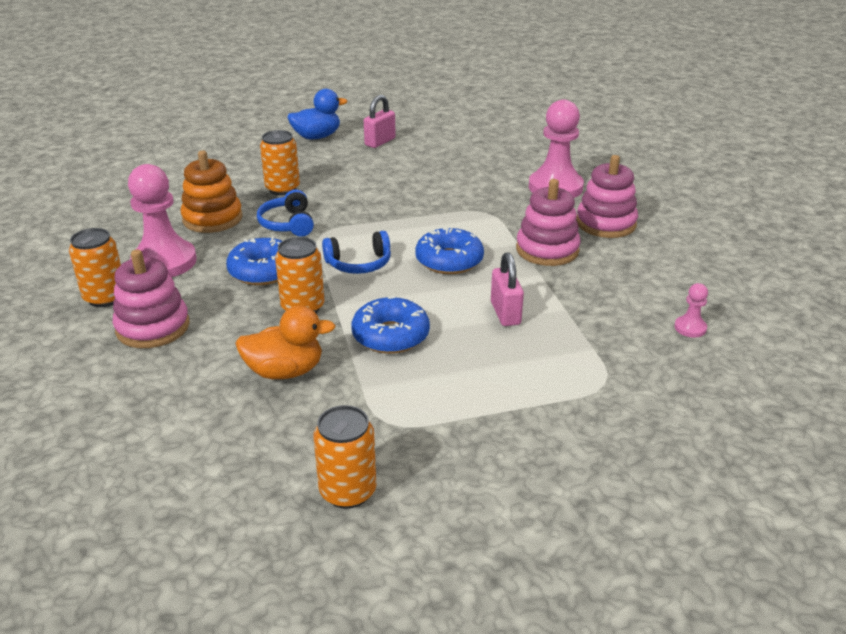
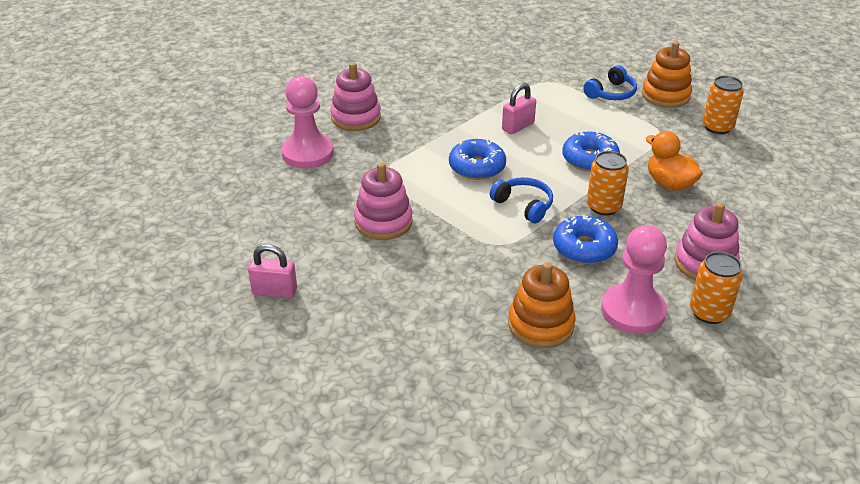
camera: 120 degrees left, 5 degrees up
blue headphones [257,189,314,237] -> blue headphones moved to [583,65,637,100]
orange can [260,130,300,195] -> none
blue duck [287,89,347,139] -> none
pink stacking toy [516,179,580,266] -> pink stacking toy moved to [354,162,413,240]
pink pawn [674,283,708,338] -> none
none -> orange stacking toy [642,41,692,108]

